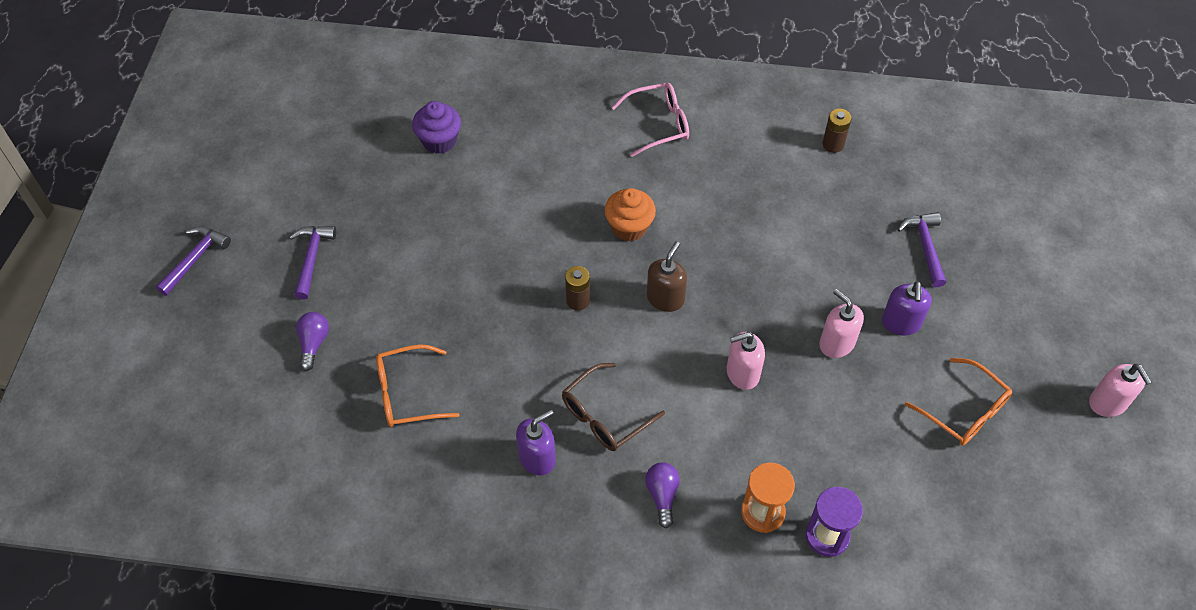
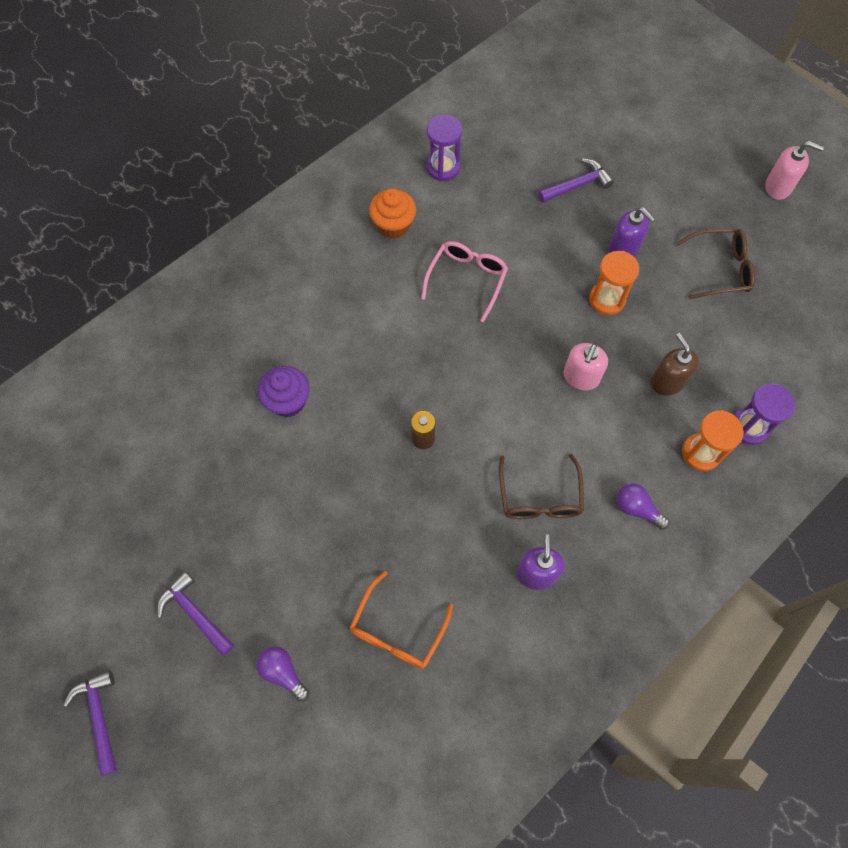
camera: 50 degrees left, 10 degrees up
purple cupcake [412,101,461,154] -> purple cupcake moved to [258,366,310,417]
orange cupcake [605,188,656,241] -> orange cupcake moved to [369,188,416,239]
pink glasses [611,82,689,157] -> pink glasses moved to [421,241,508,322]
brown soap dispenser [647,241,687,312] -> brown soap dispenser moved to [651,333,699,396]
pink soap dispenser [819,289,864,358] -> orange hourglass [589,251,639,315]
brown battery [823,109,852,153] -> purple hourglass [426,115,462,181]
purple hammer [897,212,946,287] -> purple hammer turned 120 degrees clockwise [538,159,614,203]
orange glasses [905,358,1012,446] -> brown glasses [677,229,755,299]

